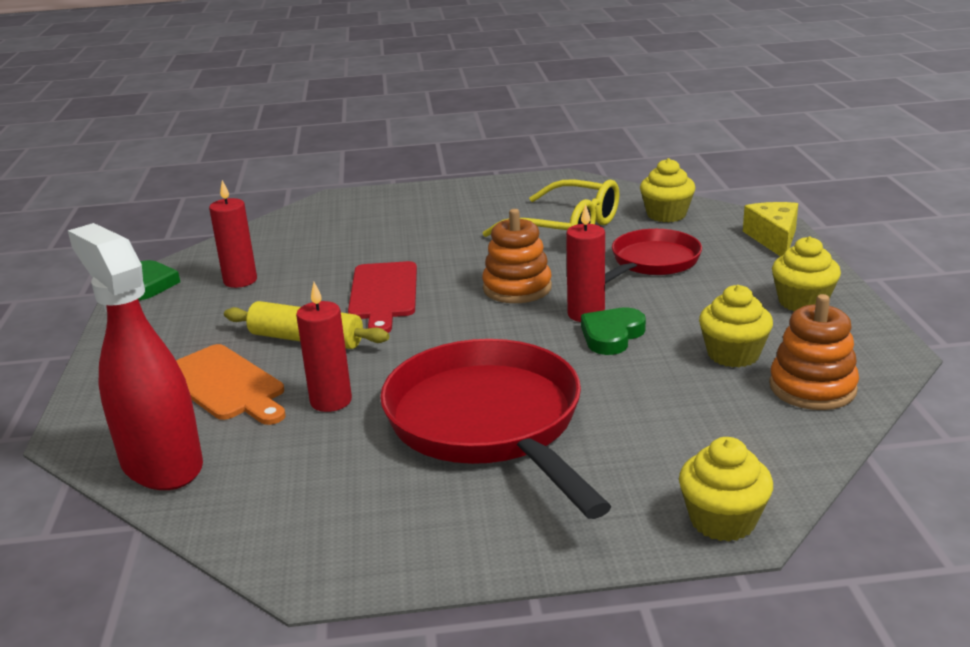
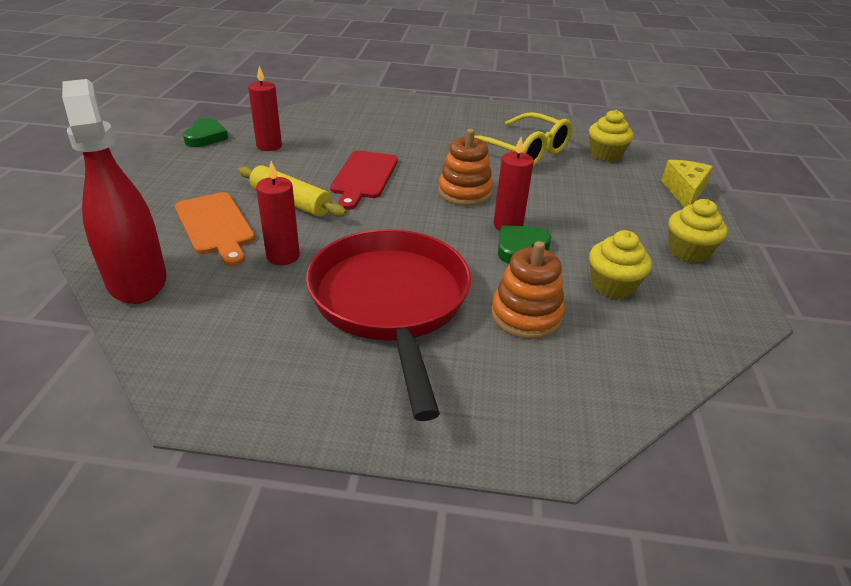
camera: 10 degrees right, 10 degrees up
red pan [605,229,702,284] -> none
yellow cupcake [679,437,773,542] -> none
orange stacking toy [769,294,859,410] -> orange stacking toy moved to [491,241,565,339]

